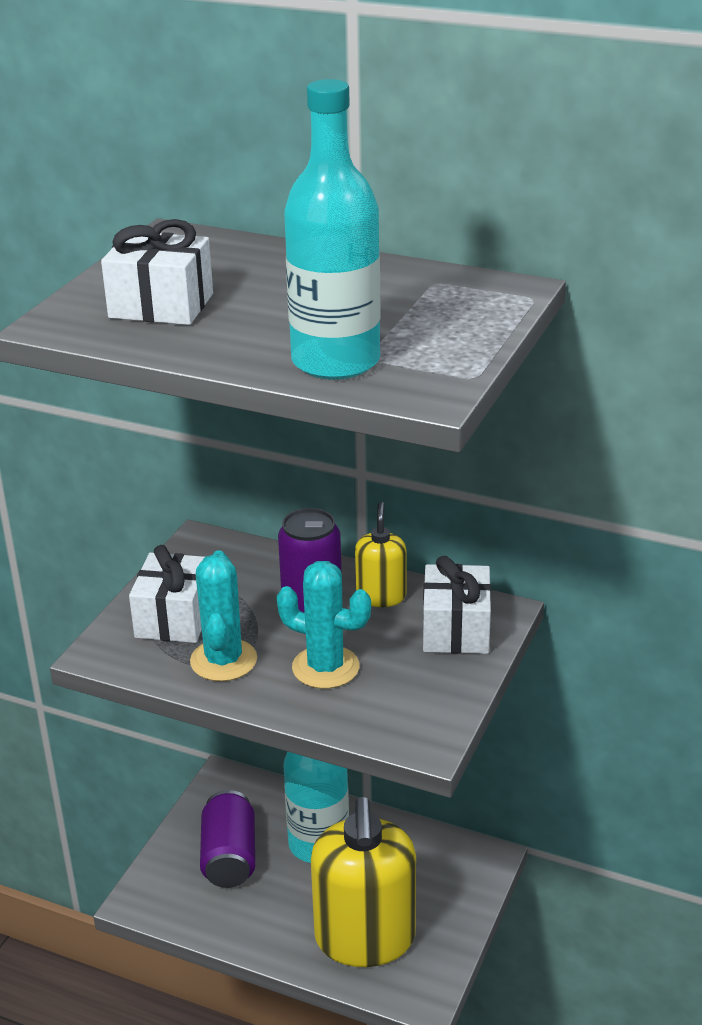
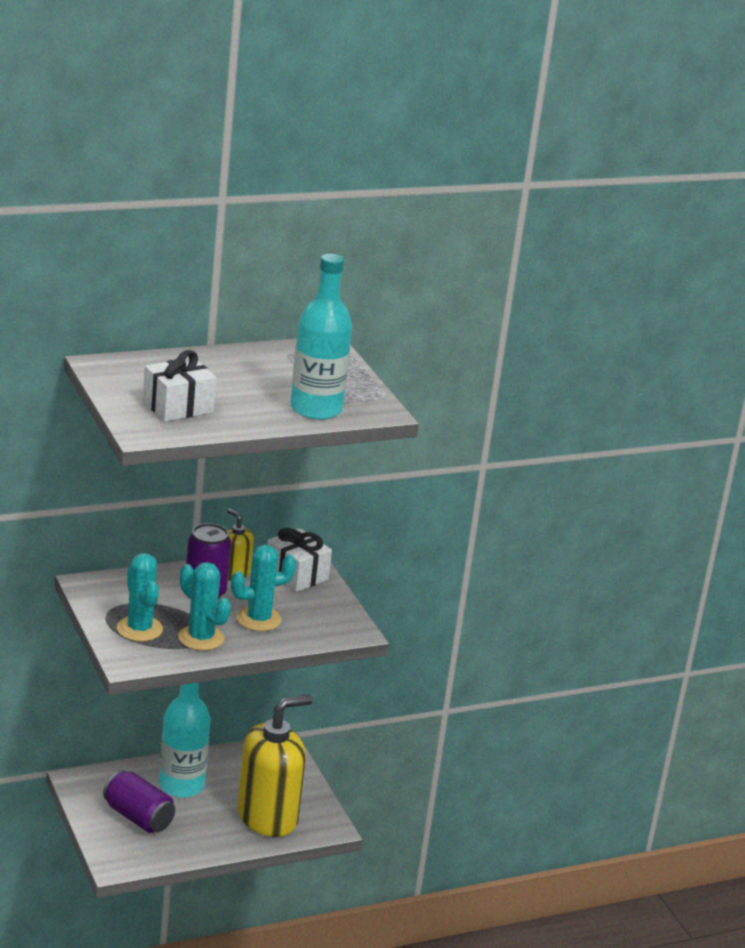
camera: 50 degrees left, 5 degrees down
white gift [129,545,205,643] -> turquoise cactus [117,553,163,642]
yellow soap dispenser [311,797,416,967] -> yellow soap dispenser turned 75 degrees counterclockwise [237,695,313,837]

